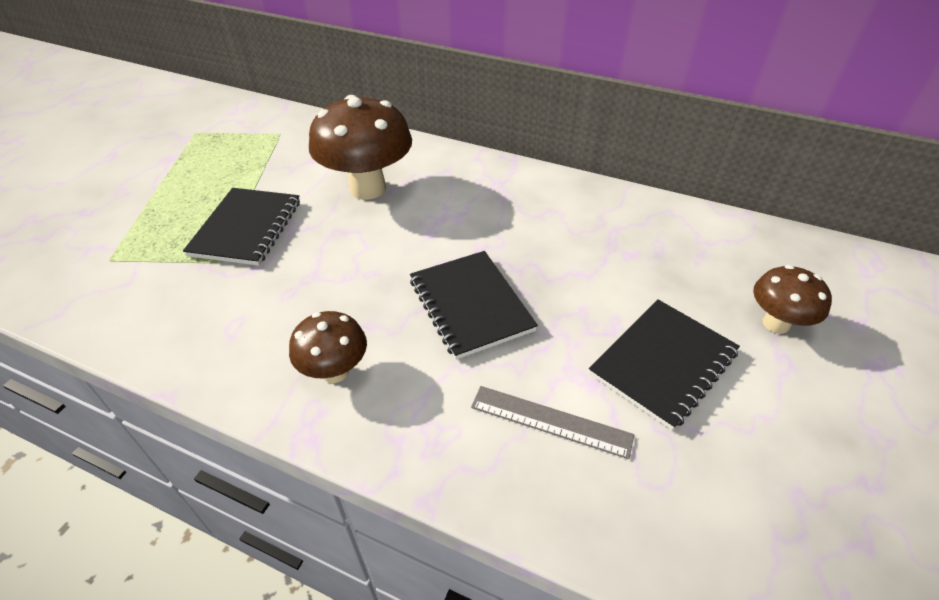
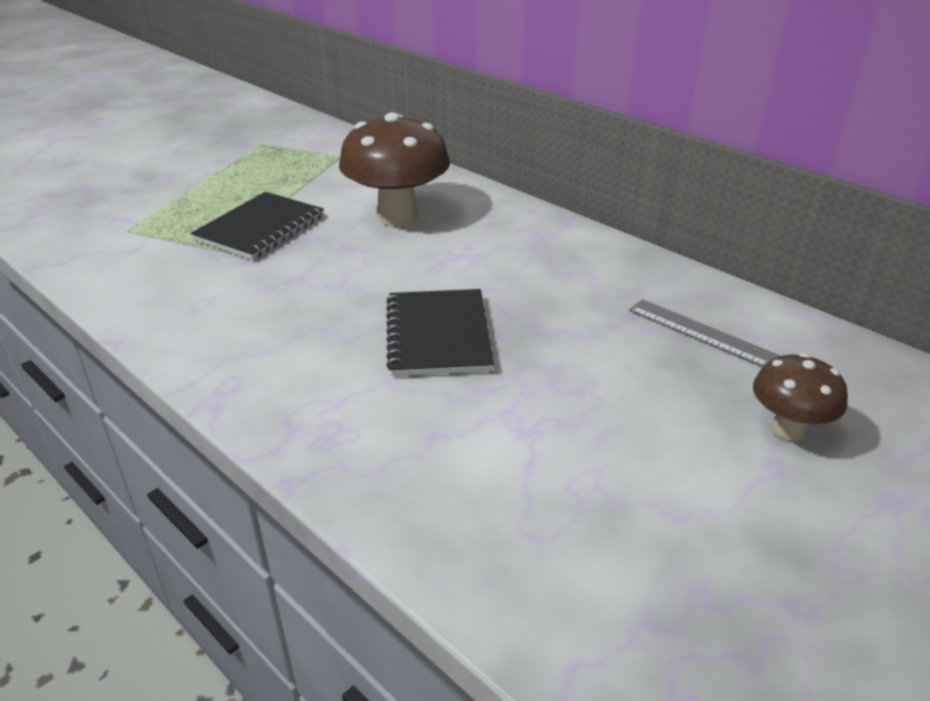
camera: 20 degrees right, 10 degrees down
brown mushroom [289,311,367,383] -> none
grey ruler [471,386,634,459] -> grey ruler moved to [629,299,780,367]
black notebook [589,299,740,430] -> none

